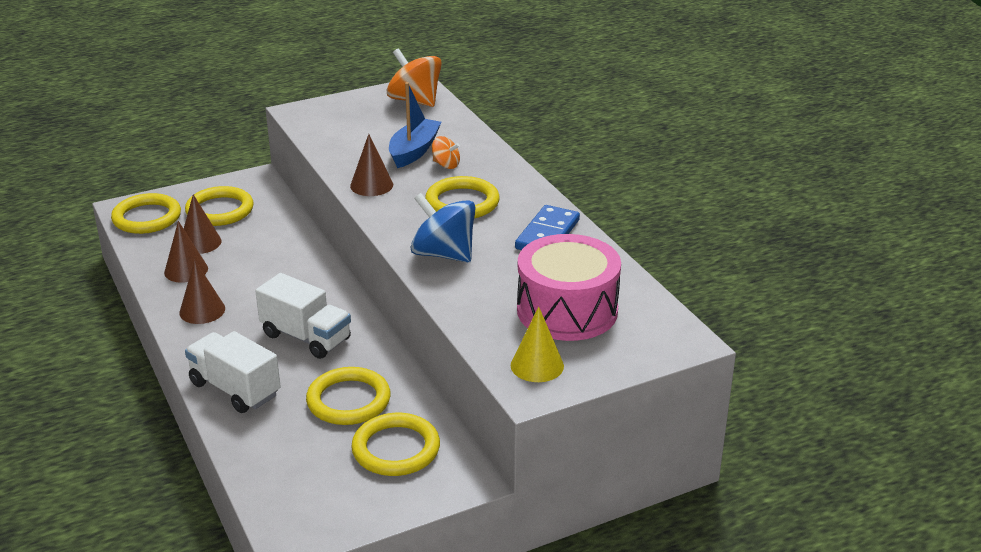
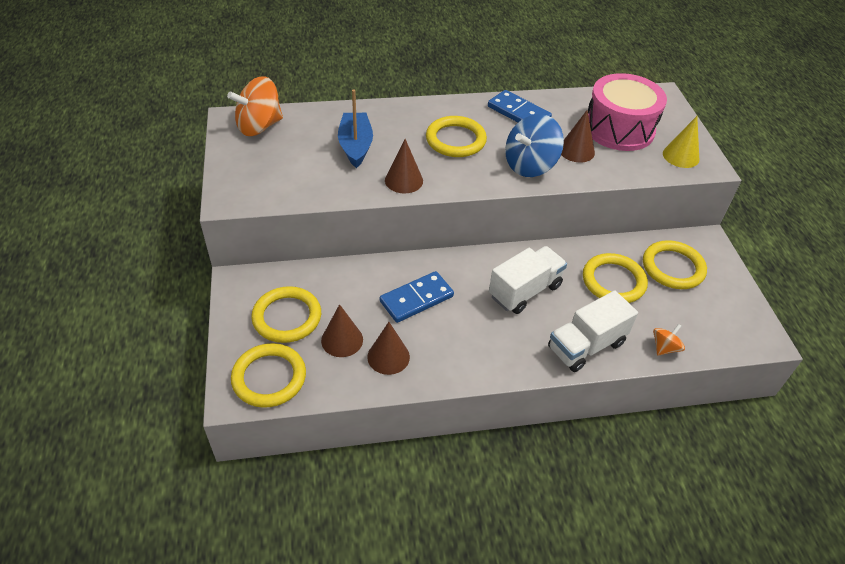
camera: 75 degrees left, 15 degrees up
brown cone [179,260,225,324] -> brown cone moved to [561,110,595,162]
blue boat [389,82,441,168] -> blue boat turned 45 degrees clockwise [338,90,373,168]
orange spinning top [432,136,460,169] -> orange spinning top moved to [653,324,685,356]
none -> blue domino [380,271,454,323]

